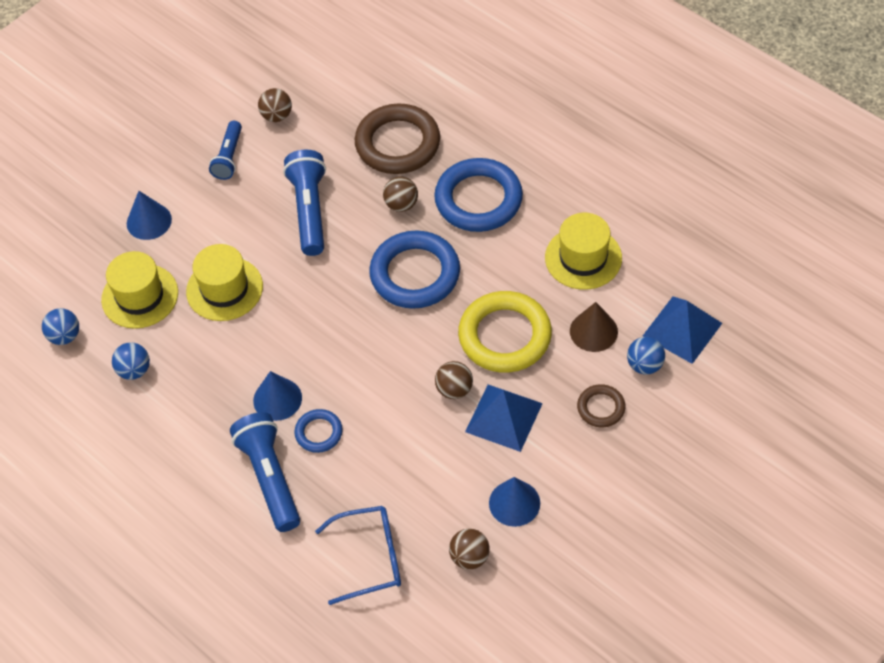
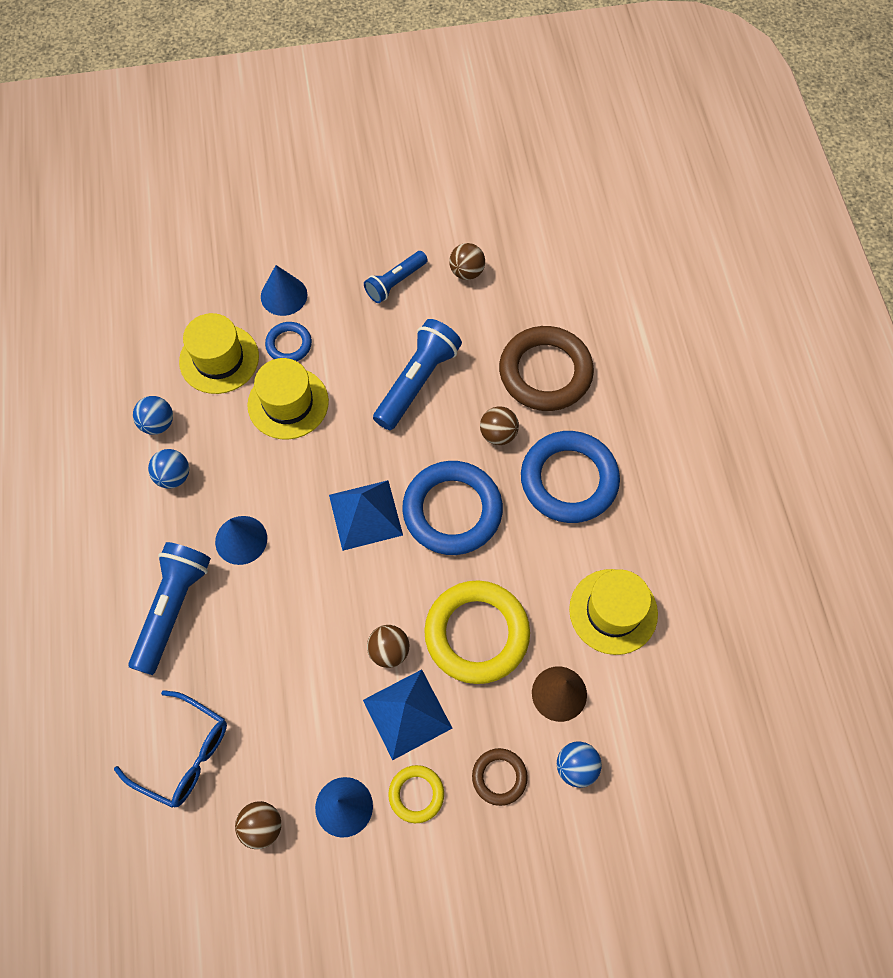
camera: 35 degrees right, 10 degrees up
blue ball [42,308,79,345] -> blue ball moved to [148,449,189,489]
blue ring [294,409,343,453] -> blue ring moved to [265,322,312,361]
blue pyramid [643,296,722,364] -> blue pyramid moved to [329,480,403,551]
none -> yellow ring [388,765,444,823]

